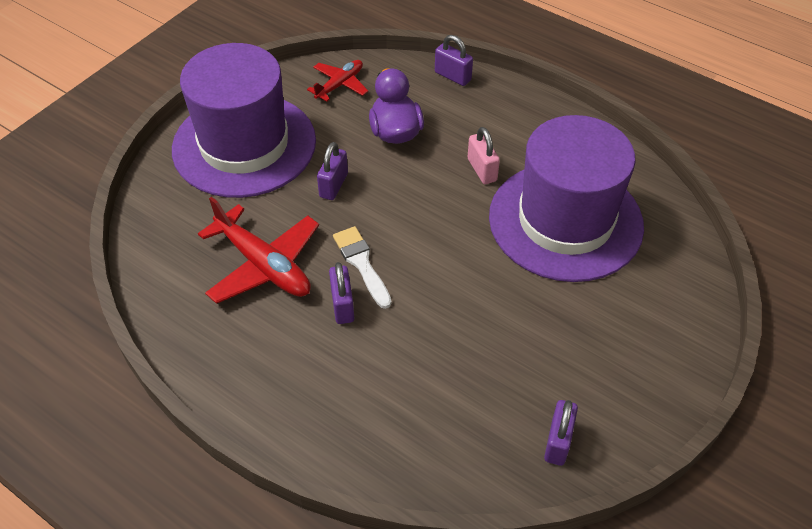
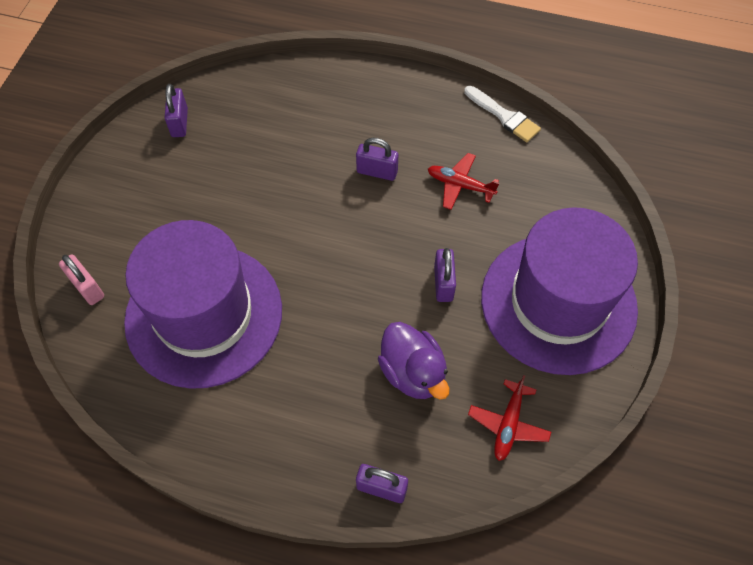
camera: 160 degrees right, 10 degrees up
red plane [198,197,319,304] -> red plane [428,153,499,210], size x0.59
purple padlock [329,262,354,324] -> purple padlock turned 45 degrees counterclockwise [356,137,398,181]
white brush [333,226,391,309] -> white brush moved to [464,86,541,142]
pink padlock [468,127,500,184] -> pink padlock moved to [59,254,104,305]

